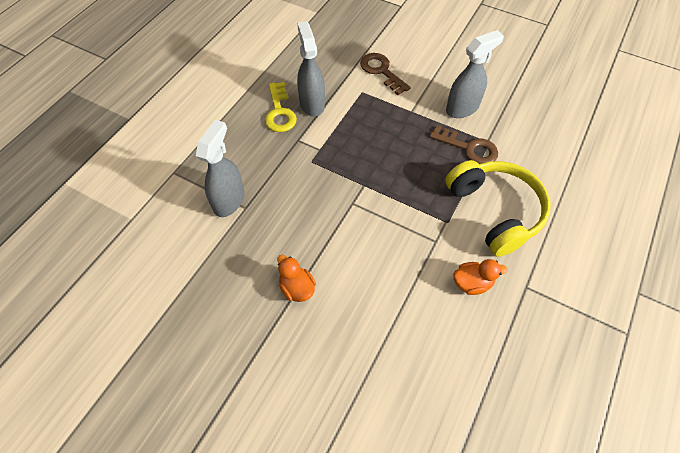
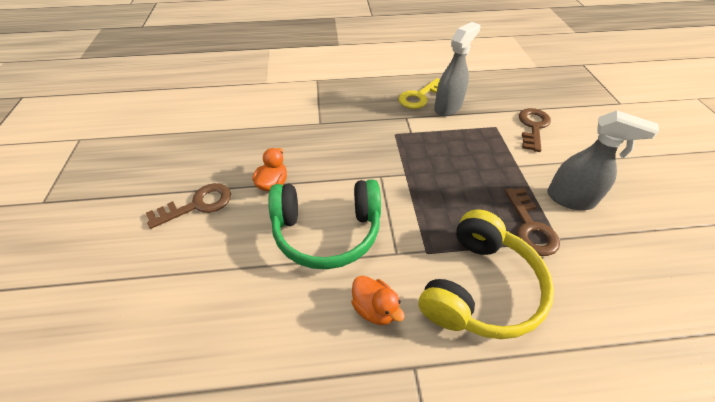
camera: 55 degrees right, 10 degrees down
grey spray bottle [196,120,244,217] -> none
none -> brown key [146,183,231,229]
none -> green headphones [268,179,381,269]

